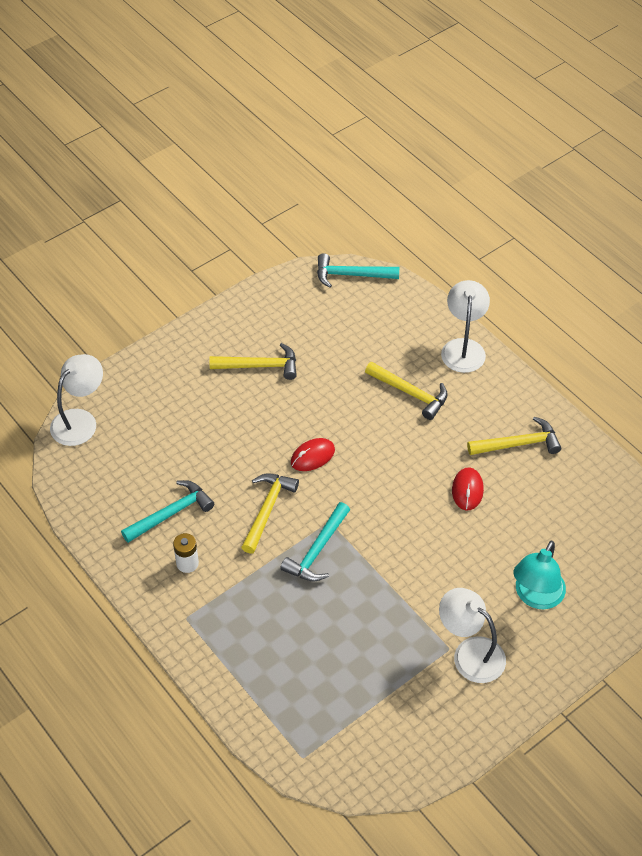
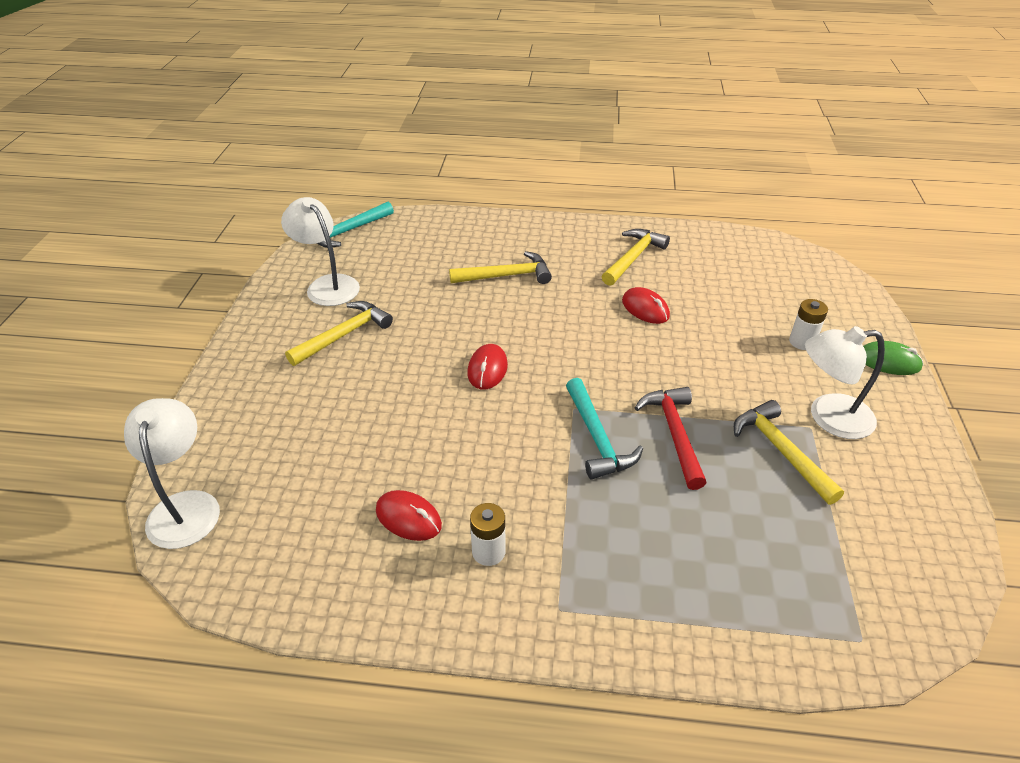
camera: 45 degrees left, 10 degrees down
turquoise hammer [121,480,214,543] -> red mouse [376,490,442,541]
yellow hammer [241,473,299,554] -> yellow hammer moved to [734,400,844,505]
white lamp [441,280,490,373] -> white lamp moved to [281,197,360,306]
turquoise lamp [513,541,566,609] -> white battery [789,299,828,350]
none -> red hammer [635,387,707,490]
none -> green mouse [863,341,924,375]

